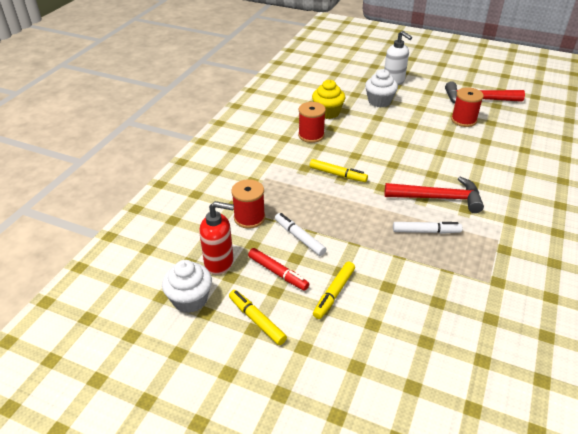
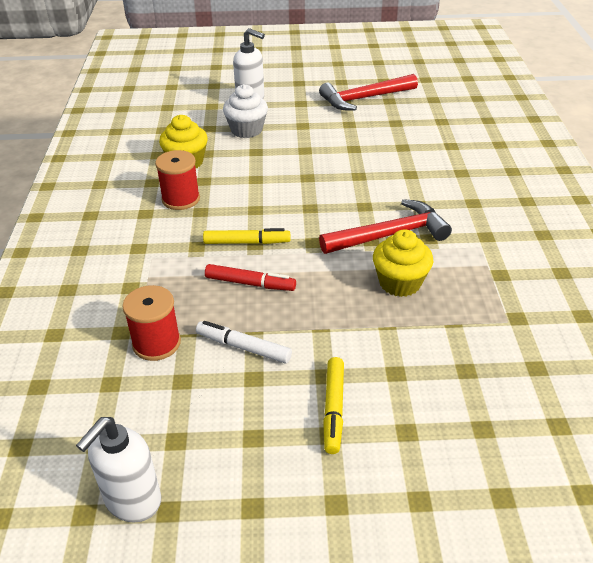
camera: 25 degrees left, 0 degrees up
white cupcake [162,260,212,313] -> white soap dispenser [76,417,161,522]
red soap dispenser [199,201,234,275] -> none
yellow marker [229,290,287,345] -> none
red marker [248,248,309,291] -> red marker moved to [205,264,296,291]
white marker [393,222,462,234] -> yellow cupcake [373,229,433,297]
red spool [451,87,484,127] -> none

